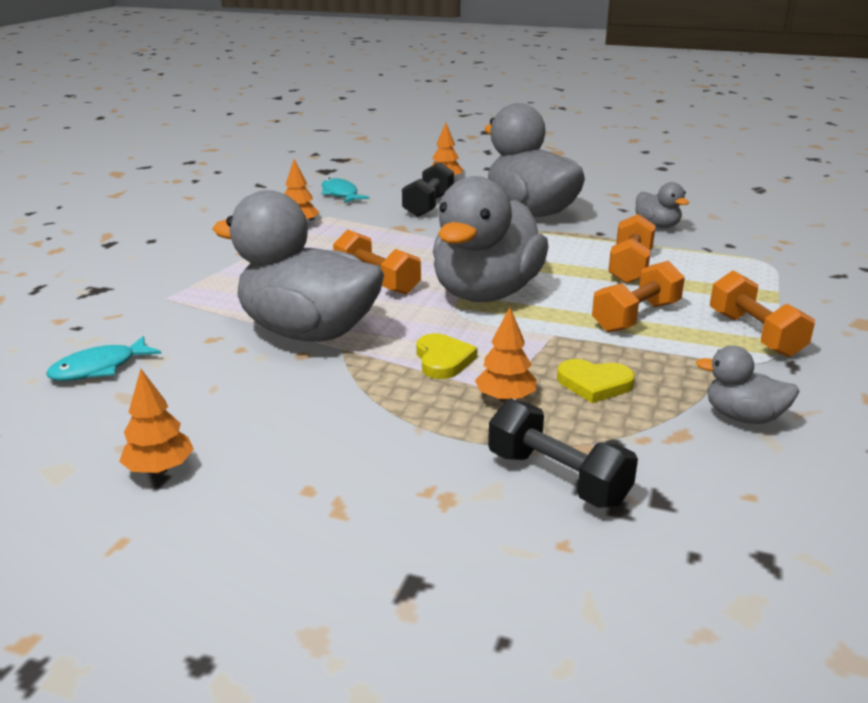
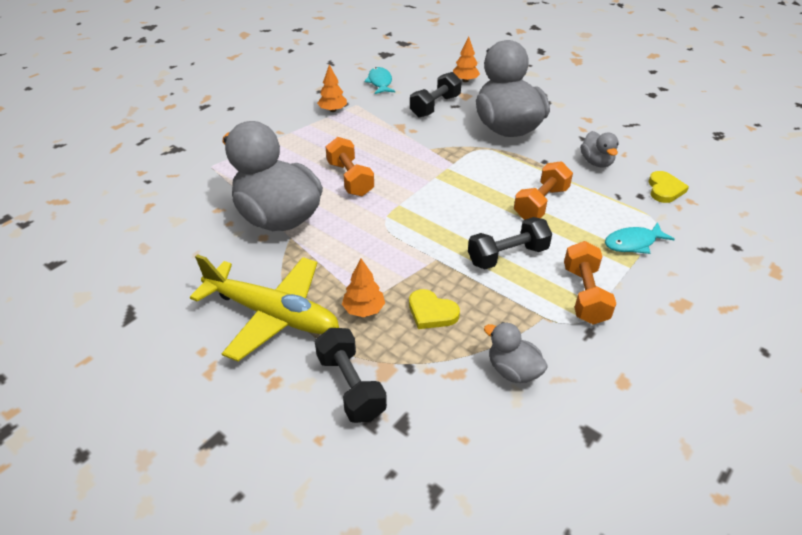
camera: 20 degrees right, 15 degrees up
turquoise fish [46,336,161,381] -> turquoise fish moved to [605,222,675,254]
orange tree [119,369,194,474] -> none
yellow heart [416,333,478,379] -> yellow heart moved to [648,171,689,203]
grey duck [433,176,549,302] -> none
orange dumbbell [592,261,685,332] -> black dumbbell [468,217,552,269]
none -> yellow plane [190,254,339,361]

